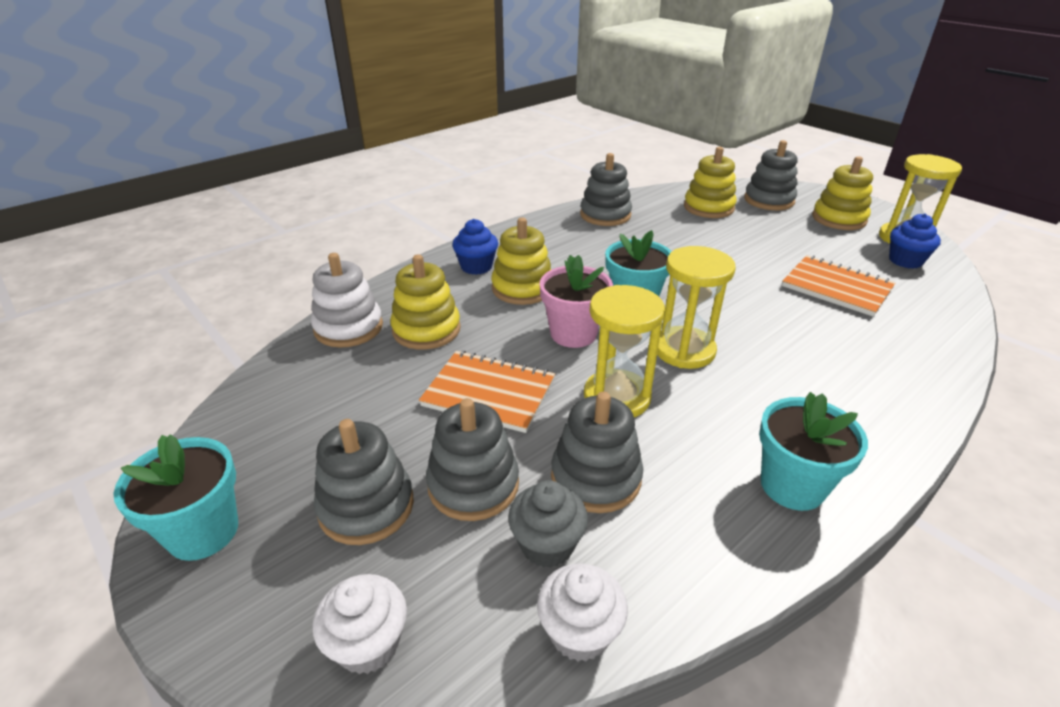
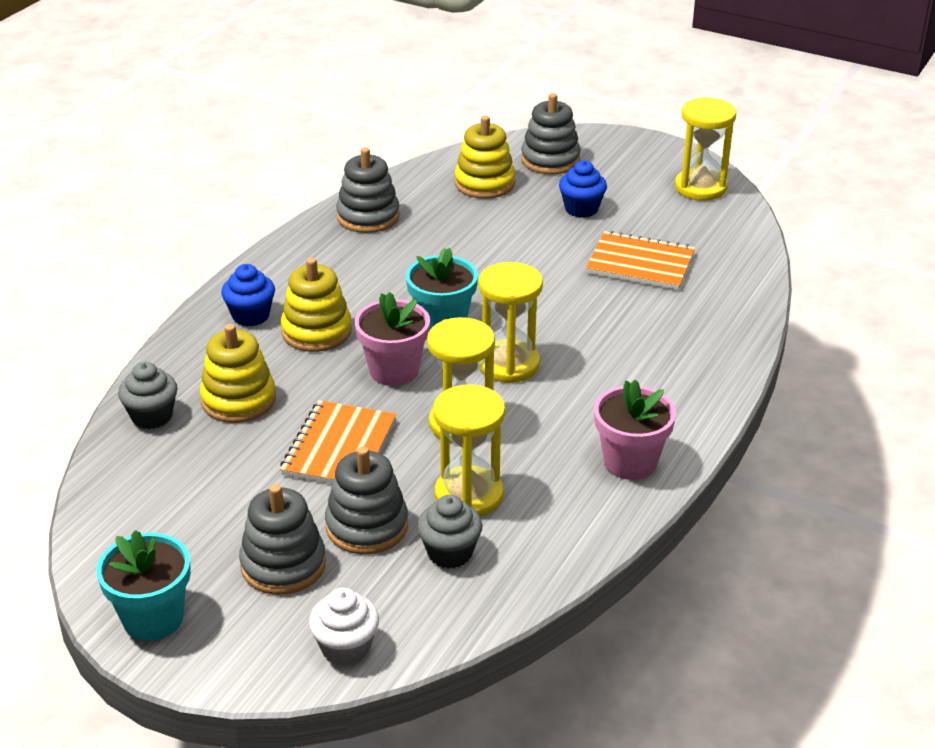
camera: 20 degrees left, 0 degrees up
white stacking toy [311,253,383,348] -> grey cupcake [118,362,178,429]
orange notebook [419,351,555,433] -> orange notebook turned 75 degrees counterclockwise [280,400,396,484]
white cupcake [537,563,628,661] -> none
grey stacking toy [551,392,643,513] -> yellow hourglass [433,384,505,517]
turquoise flower pot [759,392,868,511] -> pink flower pot [594,380,676,480]
yellow stacking toy [812,156,873,230] -> none
blue cupcake [889,213,941,269] -> blue cupcake moved to [559,160,607,218]

